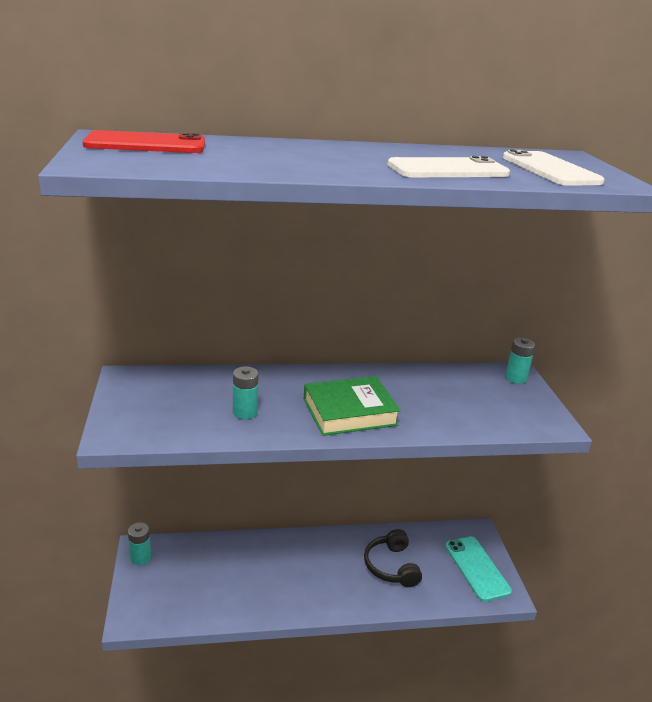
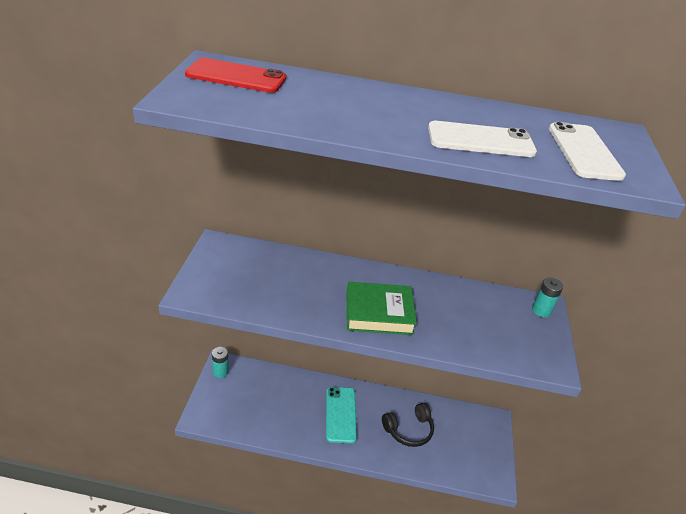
camera: 15 degrees right, 10 degrees up
turquoise battery [233,366,258,419] -> none
black headphones [364,529,422,587] -> black headphones turned 120 degrees counterclockwise [382,403,434,447]
turquoise phone [445,537,512,602] -> turquoise phone moved to [326,387,357,443]

